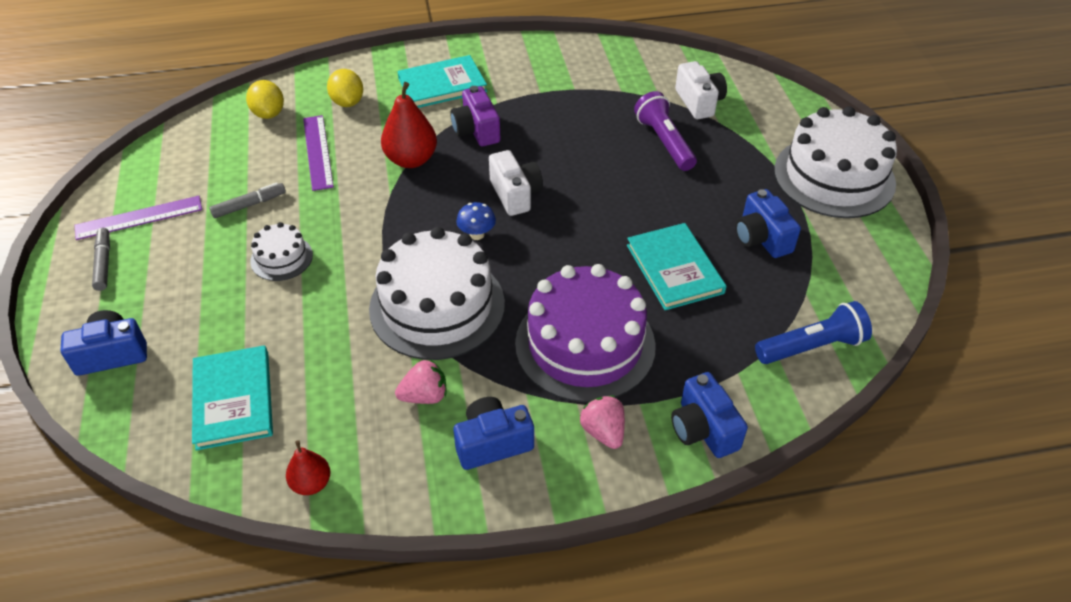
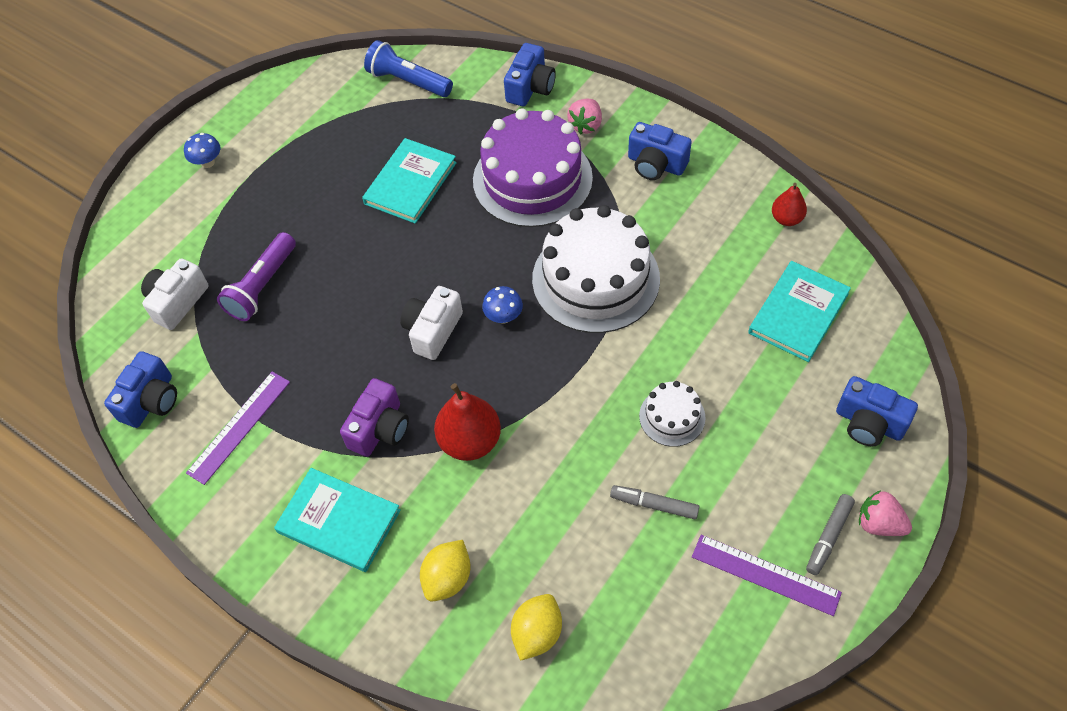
camera: 130 degrees left, 10 degrees up
purple ruler [303,115,334,191] -> purple ruler moved to [186,371,290,485]
pink strawberry [395,359,447,404] -> pink strawberry moved to [859,490,912,536]
blue camera [735,189,801,258] -> blue camera moved to [104,351,177,428]
white cake [774,106,897,218] -> blue mushroom [184,133,220,168]

